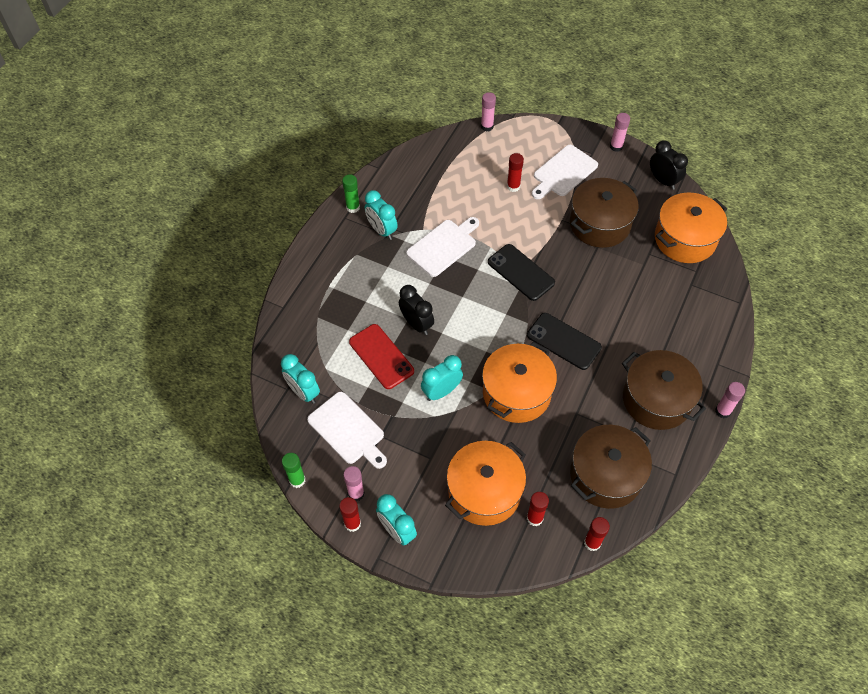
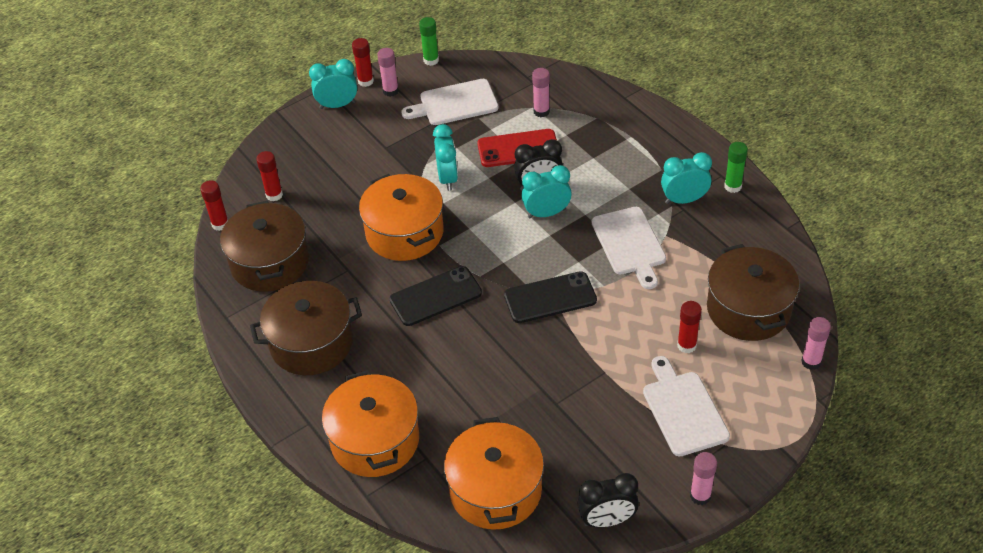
camera: 120 degrees right, 10 degrees down
turquoise clock [281,354,320,404] -> turquoise clock moved to [521,165,572,218]
orange pot [445,441,526,526] -> orange pot moved to [322,370,419,477]
brown pot [570,178,639,248] -> brown pot moved to [707,244,799,341]
pink glue stick [715,382,745,418] -> pink glue stick moved to [532,68,550,117]

